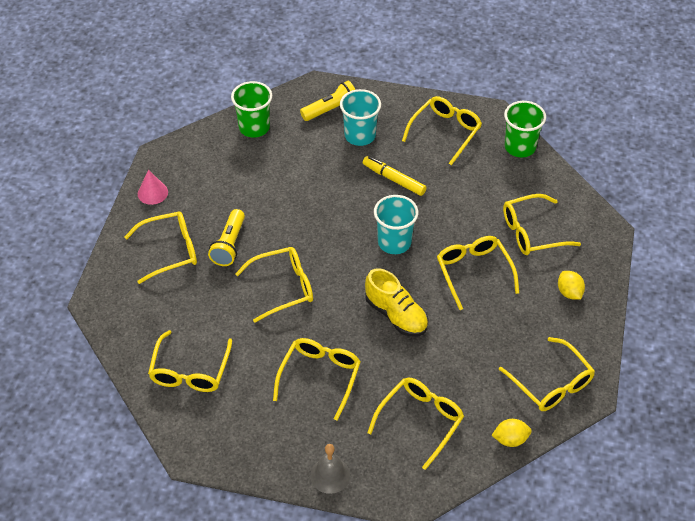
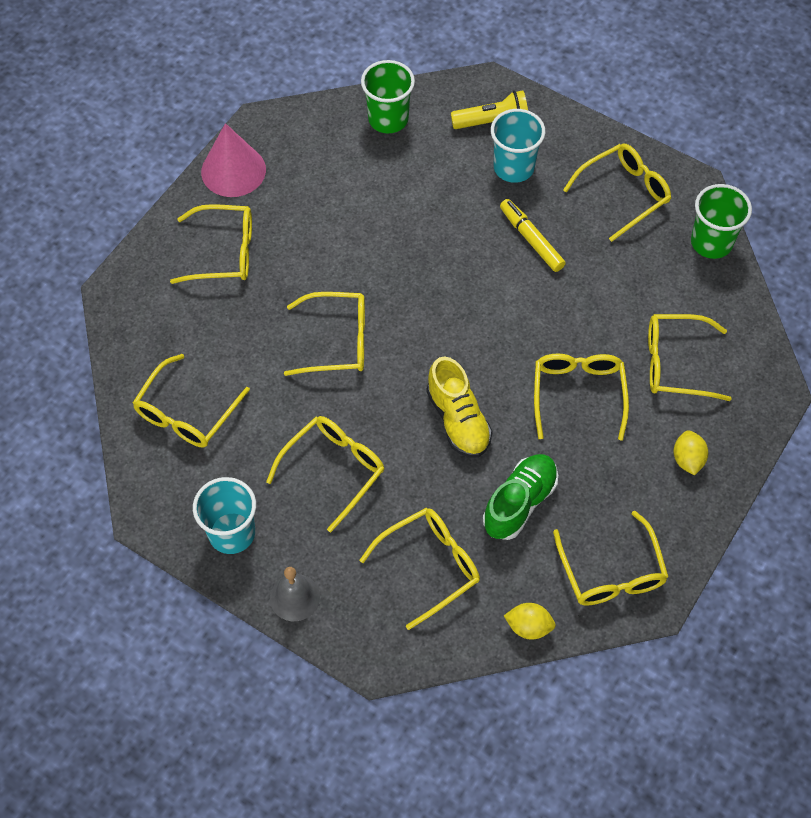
camera: 20 degrees right, 10 degrees up
pink cone [138,170,168,205] -> pink cone [201,123,266,197], size x1.68
yellow flashlight [208,209,245,266] -> none
turquoise cup [374,195,418,254] -> turquoise cup moved to [193,477,256,554]
none -> green shoe [483,454,558,540]

